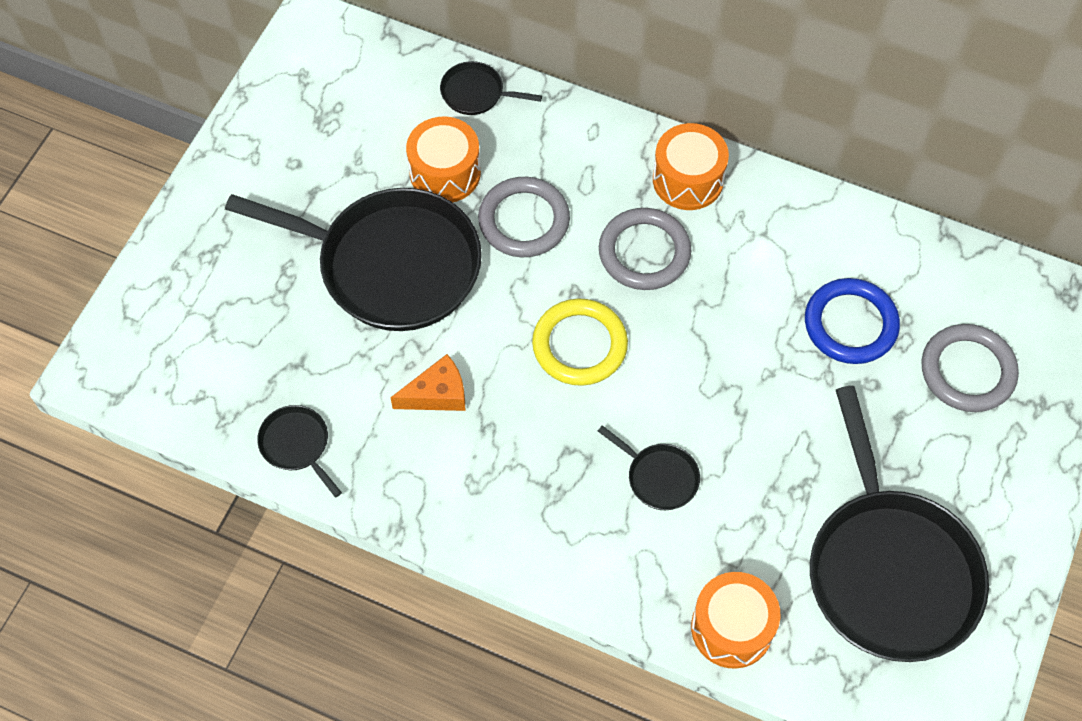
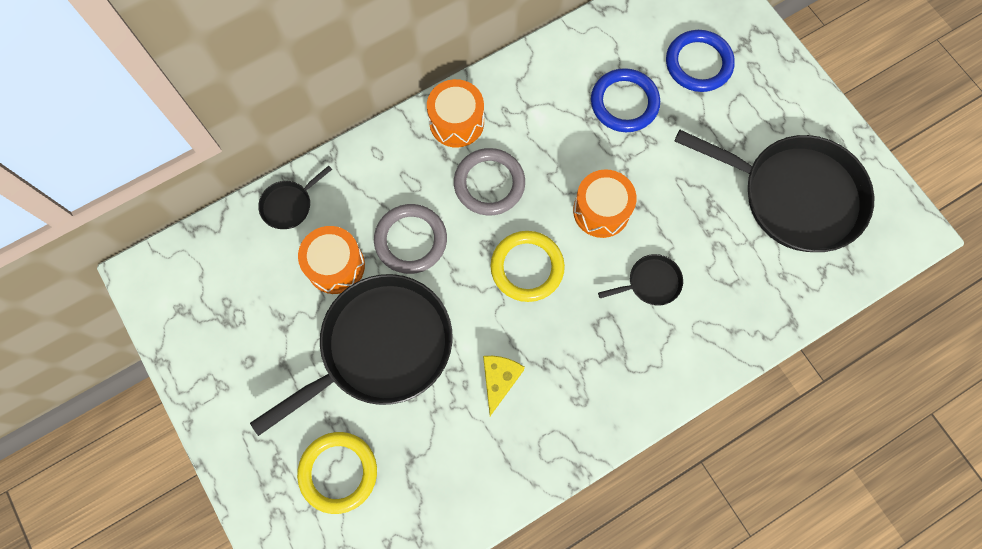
camera: 55 degrees left, 10 degrees up
black pan [257,405,342,498] -> none
orange cheese [390,354,465,411] -> yellow cheese [483,356,525,416]
orange drum [691,572,780,669] -> orange drum moved to [573,169,637,238]
grey ring [921,324,1019,412] -> blue ring [666,30,735,92]
none -> yellow ring [297,432,377,514]

